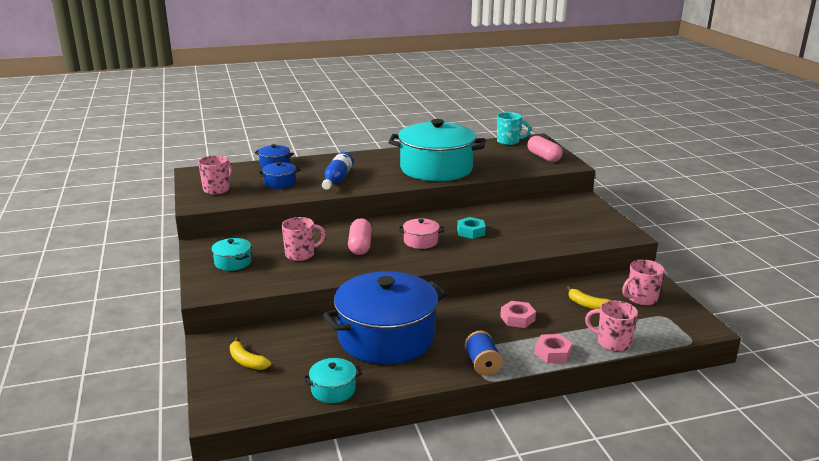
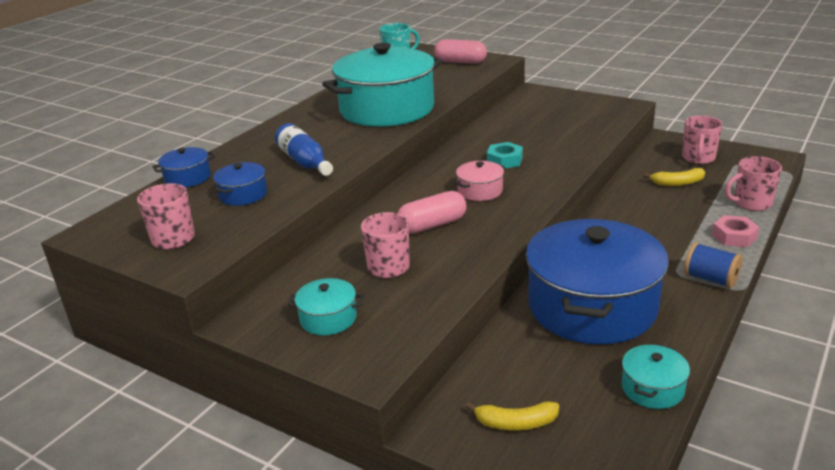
camera: 40 degrees left, 5 degrees up
pink capsule [348,218,372,255] -> pink capsule turned 75 degrees counterclockwise [397,191,467,234]
pink nut [500,301,536,328] -> none

